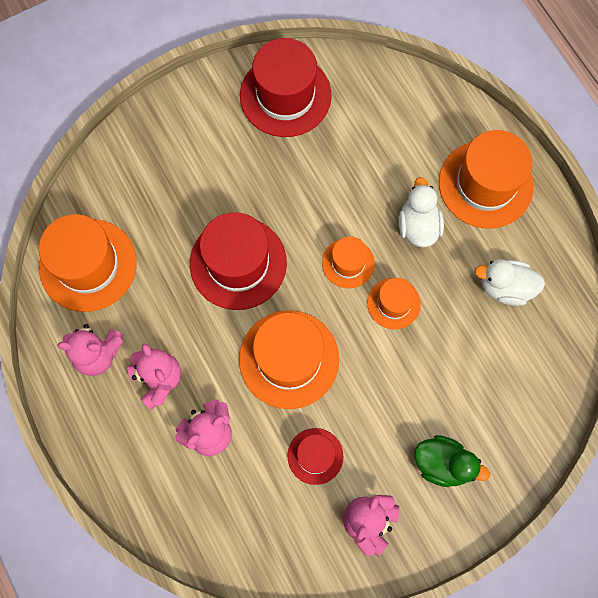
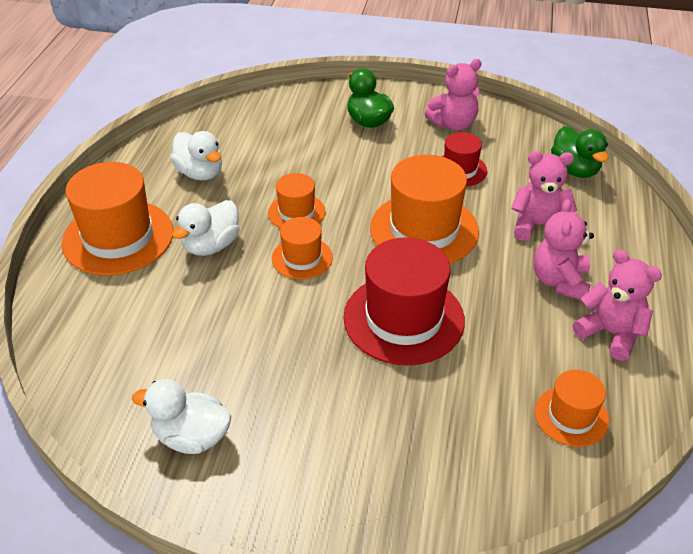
camera: 140 degrees left, 30 degrees down
orange hat [39,214,137,312] -> orange hat [535,370,609,447], size x0.54
red hat [240,38,332,137] -> white duck [132,379,232,454]
none -> green duck [551,126,608,178]

